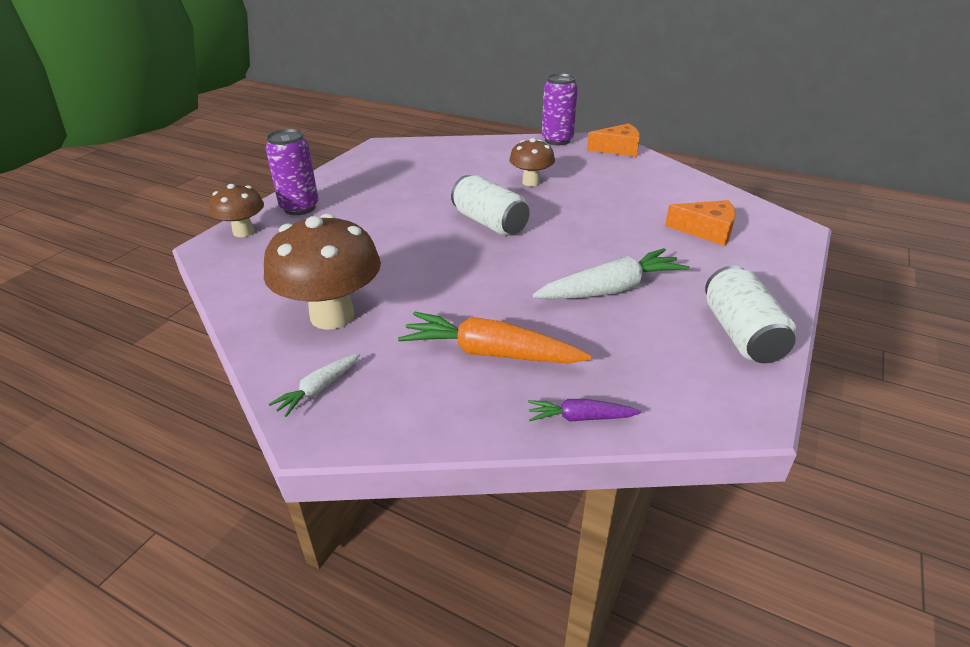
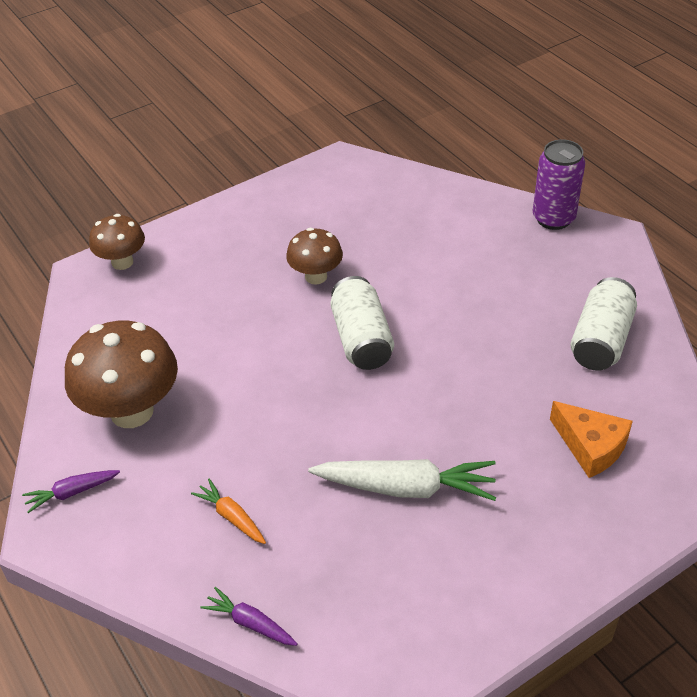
camera: 30 degrees right, 10 degrees up
purple can [265,129,319,215] -> none
white carrot [269,353,360,417] -> purple carrot [22,470,120,513]
orange carrot [398,312,592,364] -> orange carrot [191,479,266,544], size x0.52
brown mushroom [509,138,555,186] -> brown mushroom moved to [286,228,343,285]
orange cheese [587,123,640,157] -> none
white can [705,265,796,363] -> white can moved to [570,277,637,371]

